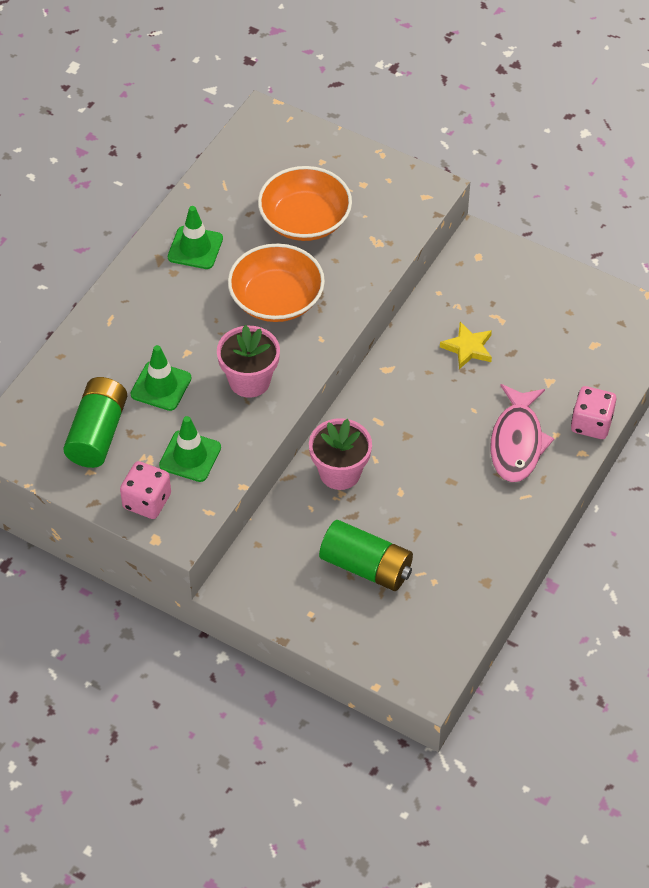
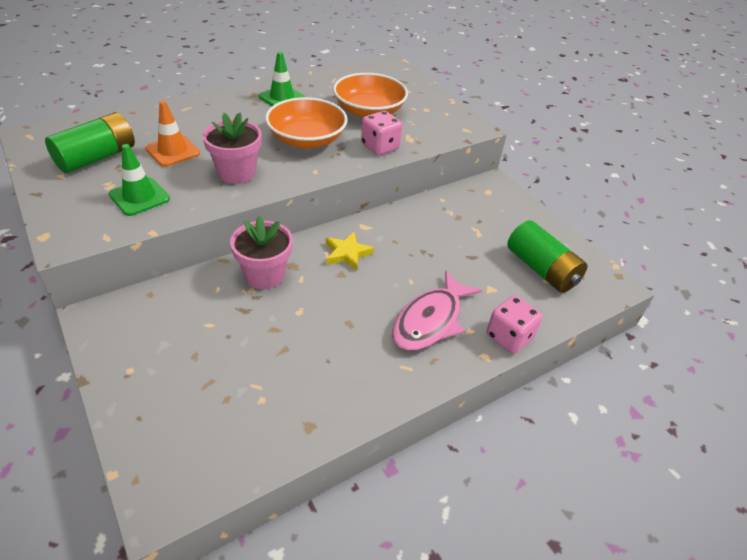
camera: 25 degrees right, 10 degrees down
pink dice [120,461,171,519] -> pink dice moved to [361,111,403,155]
green traffic cone [131,345,191,411] -> orange traffic cone [145,101,200,167]
green battery [319,520,413,591] -> green battery moved to [507,220,588,293]
yellow star [440,322,492,369] -> yellow star moved to [326,232,374,271]

